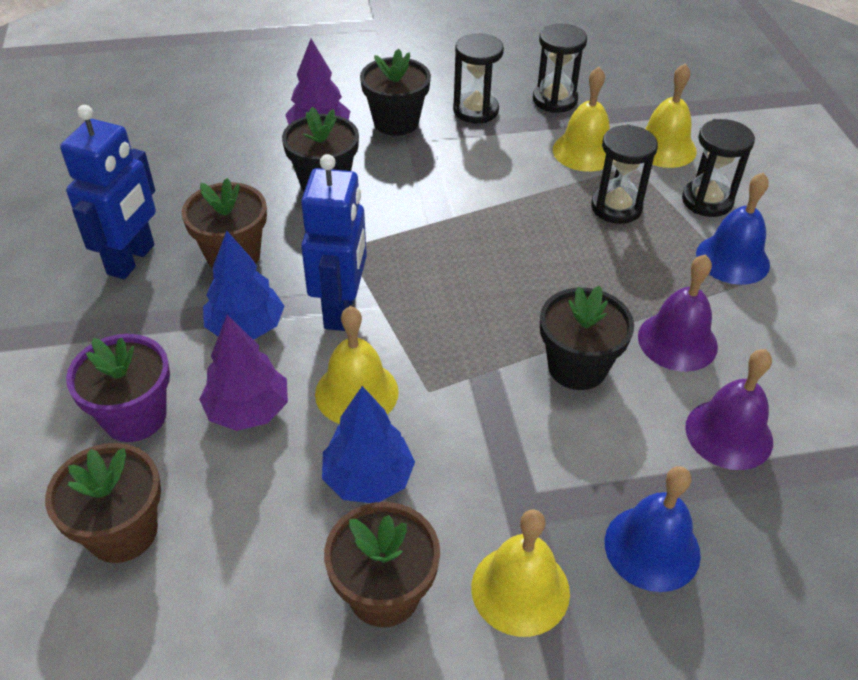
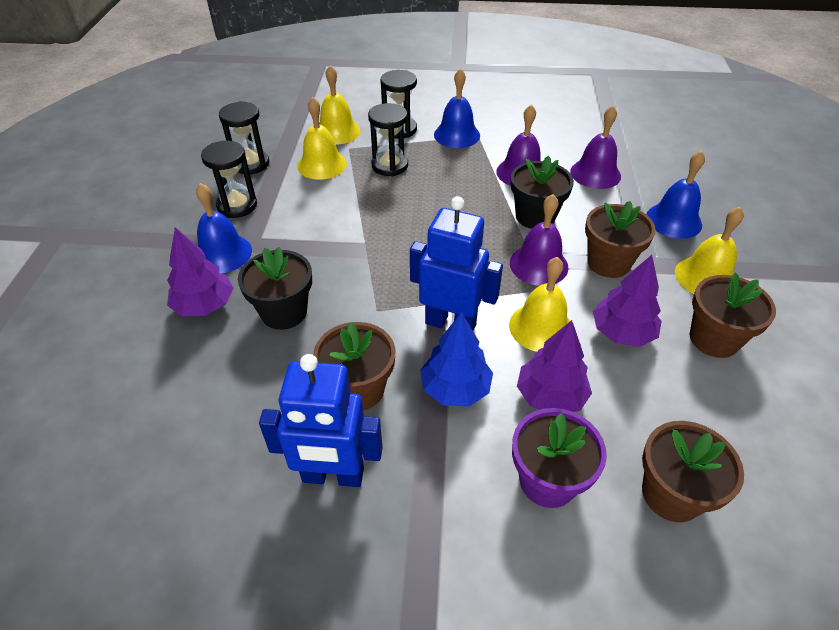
camera: 75 degrees left, 0 degrees up
blue robot [60,105,156,279] -> blue robot turned 150 degrees clockwise [259,354,383,487]
blue tree [322,386,415,503] -> purple tree [593,255,662,347]
black flower pot [360,49,431,136] -> blue bell [196,183,252,273]
none -> purple bell [510,194,568,286]
none -> brown flower pot [585,201,656,278]

